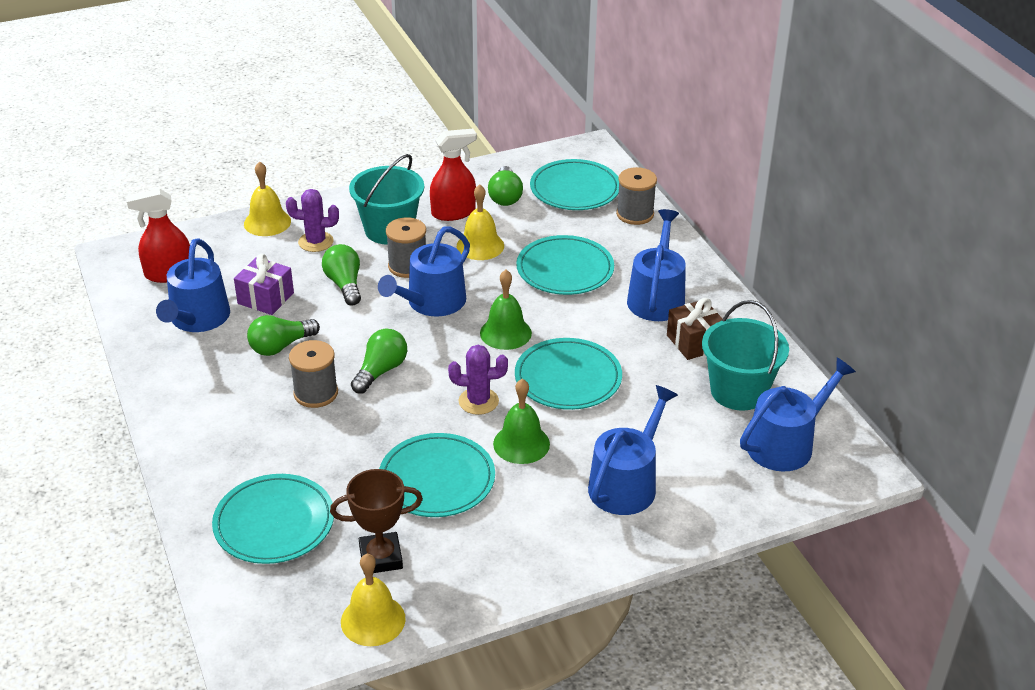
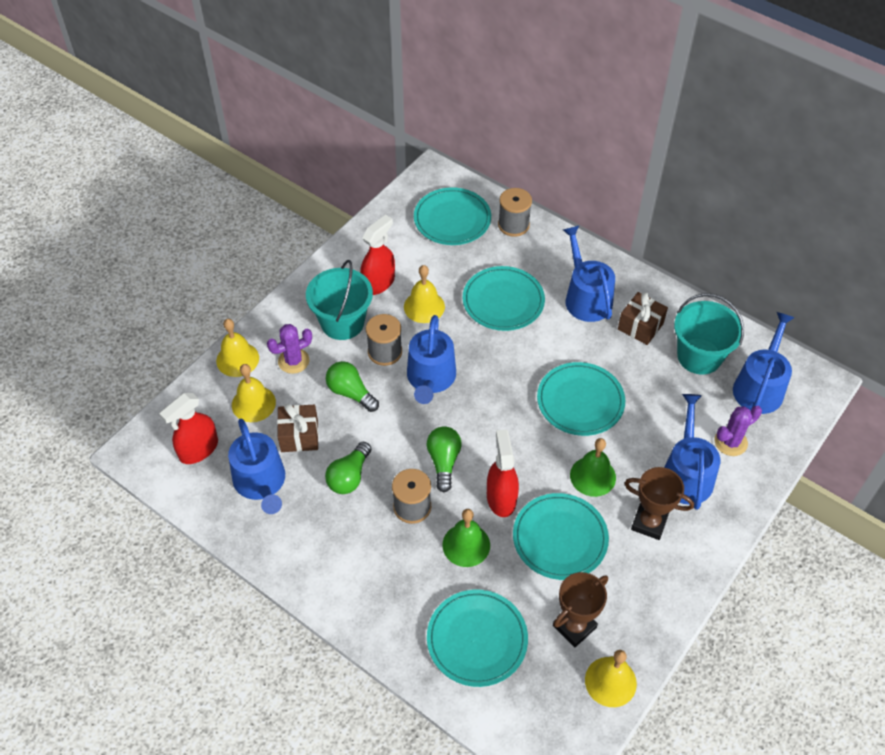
camera: 30 degrees left, 15 degrees up
purple gift [234,254,294,315] -> brown gift [277,403,319,452]
purple cactus [448,345,508,415] -> purple cactus moved to [715,406,762,456]
green bell [480,270,532,350] -> green bell moved to [442,509,490,567]
green light bulb [488,166,523,206] -> none
none -> yellow bell [232,364,276,422]
none -> red spray bottle [487,430,519,517]
none -> brown trophy [624,467,694,540]

